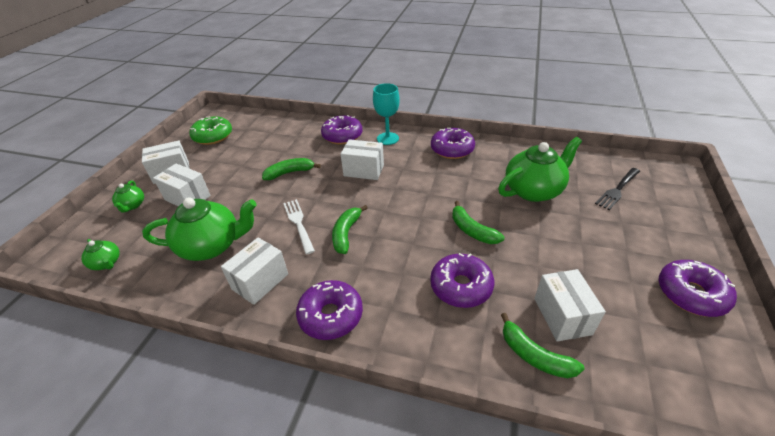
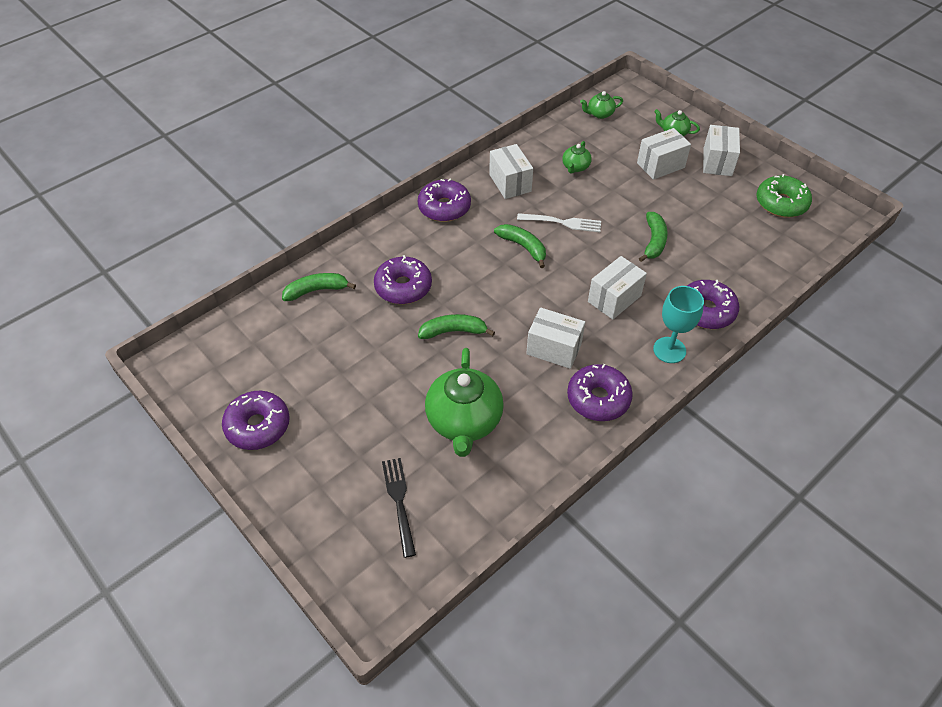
camera: 120 degrees right, 10 degrees up
green teapot [142,197,257,261] -> green teapot [562,141,592,174], size x0.48
white box [534,269,606,341] -> white box moved to [526,308,585,369]

